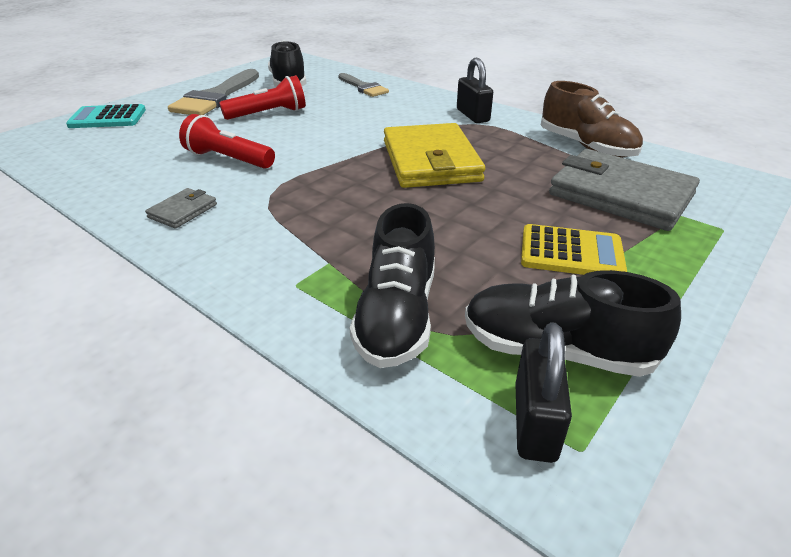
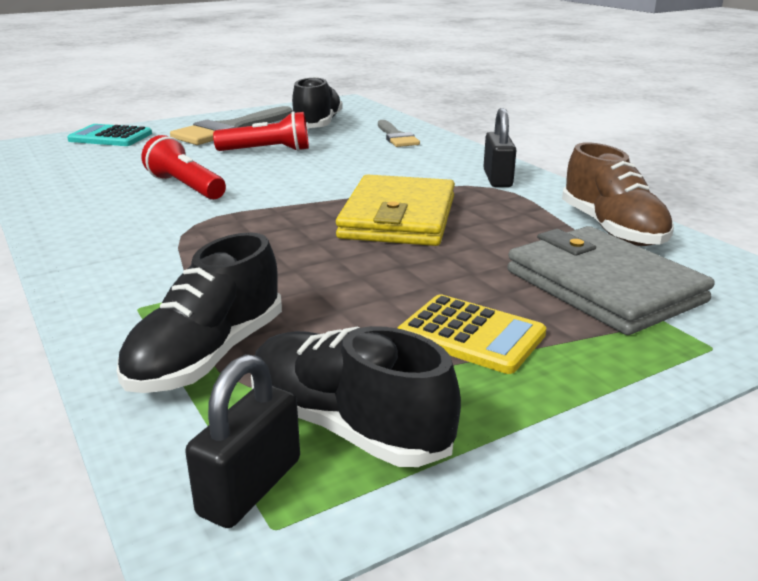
camera: 20 degrees right, 10 degrees down
grey wallet [145,188,217,229] -> none

